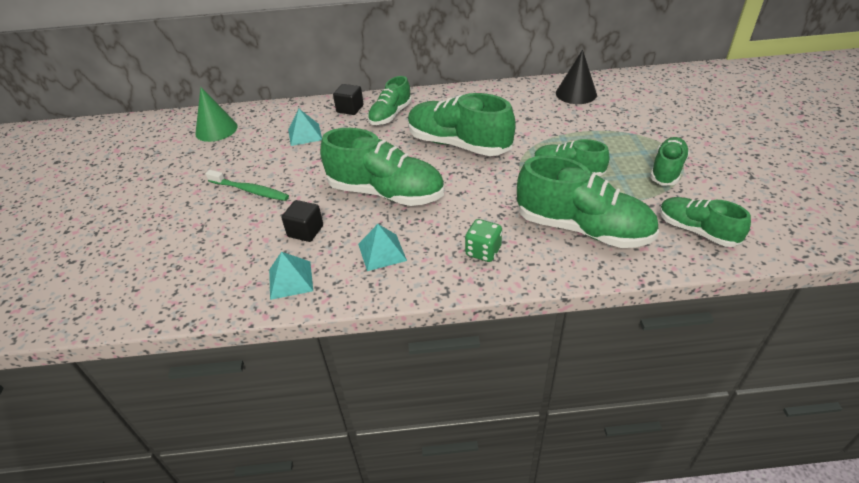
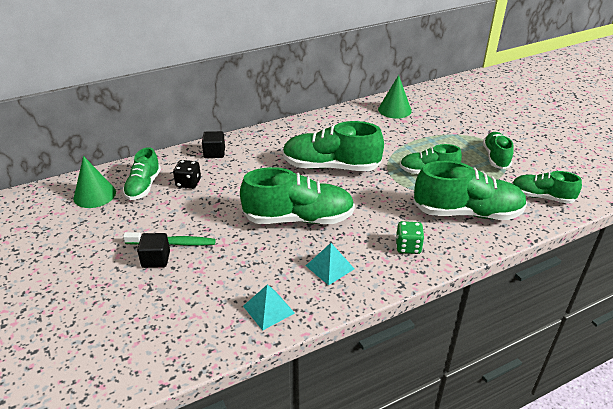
camera: 25 degrees left, 5 degrees down
black cube [281,200,323,242] -> black cube moved to [137,233,170,268]
turquoise pyramid [288,109,322,146] -> black dice [173,160,201,189]
green shoe [368,76,412,125] -> green shoe moved to [123,147,161,200]
black cone [556,50,597,104] -> green cone [378,75,412,119]

